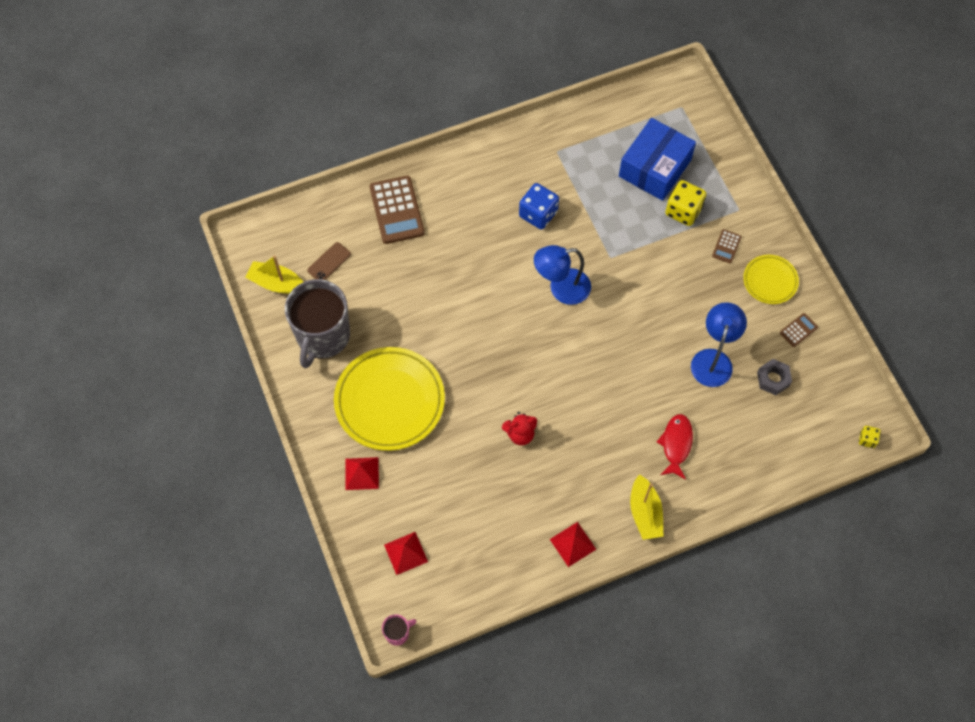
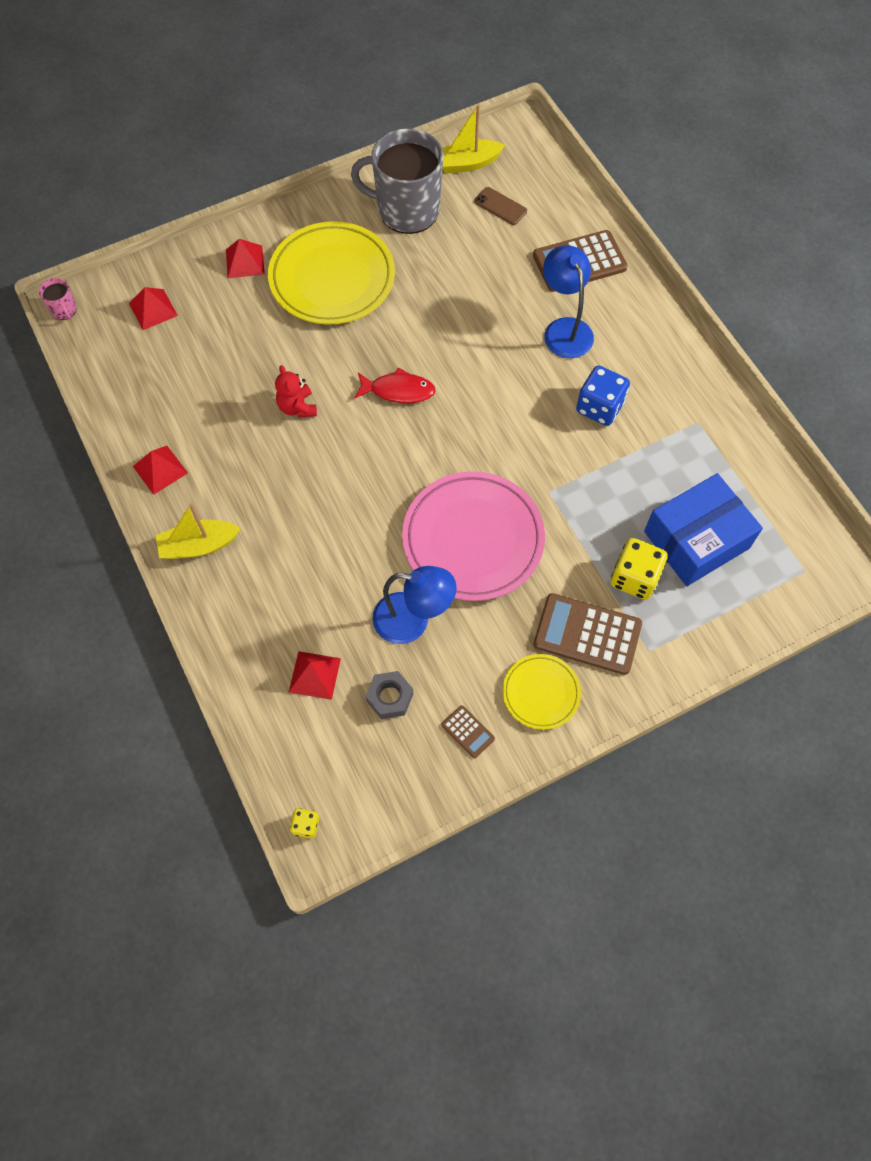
camera: 85 degrees right, 0 degrees up
yellow boat [245,255,303,294] -> yellow boat turned 120 degrees counterclockwise [442,104,505,174]
blue lamp [534,245,591,305] -> blue lamp moved to [543,245,594,358]
blue box [619,118,696,201] -> blue box turned 60 degrees counterclockwise [644,473,763,586]
red fish [657,414,693,479] -> red fish moved to [354,367,436,403]
brown calculator [712,229,742,263] -> brown calculator [533,593,642,675], size x2.10
none -> red pyramid [289,651,341,700]
none -> pink plate [402,471,545,601]

